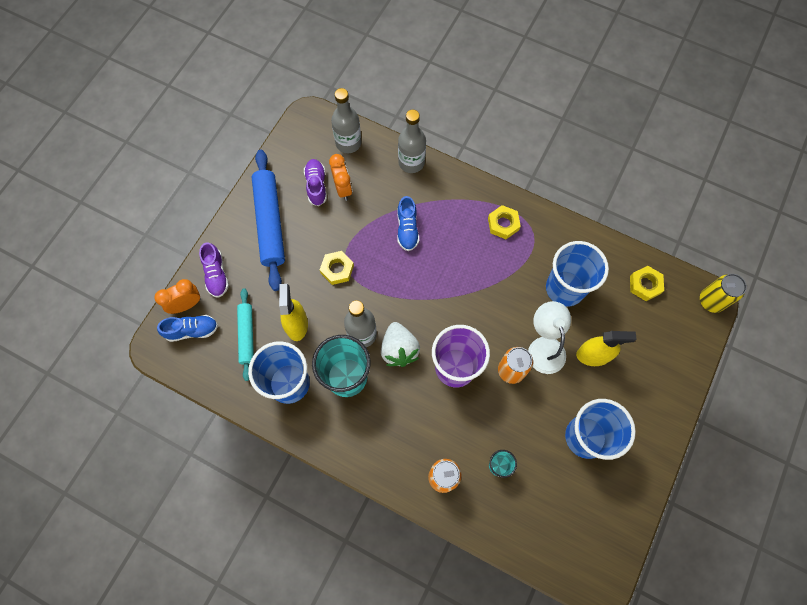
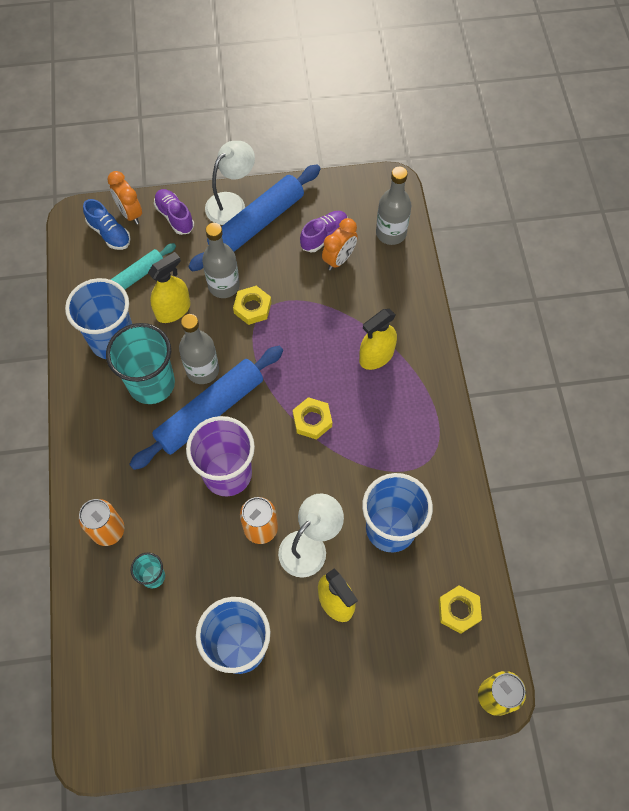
camera: 55 degrees right, 5 degrees down
orange clock [155,279,201,314] -> orange clock turned 150 degrees counterclockwise [107,171,142,224]
purple shoe [199,242,229,298] -> purple shoe turned 105 degrees clockwise [154,189,194,235]
white strawberry [381,322,420,367] -> blue rolling pin [129,346,283,470]
blue shoe [397,196,419,251] -> none
grey bottle [398,110,426,173] -> grey bottle moved to [202,223,240,298]
yellow nut [488,205,521,239] -> yellow nut moved to [293,397,332,440]
none -> white lamp [205,141,255,225]
none -> yellow spray bottle [359,309,397,370]

